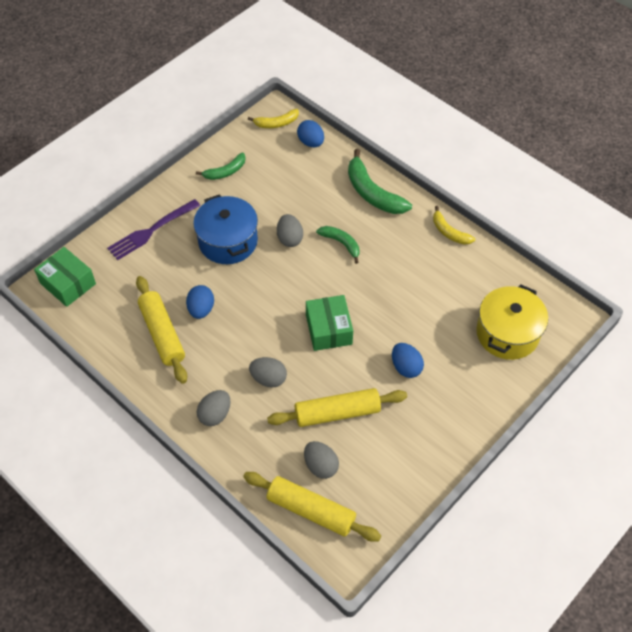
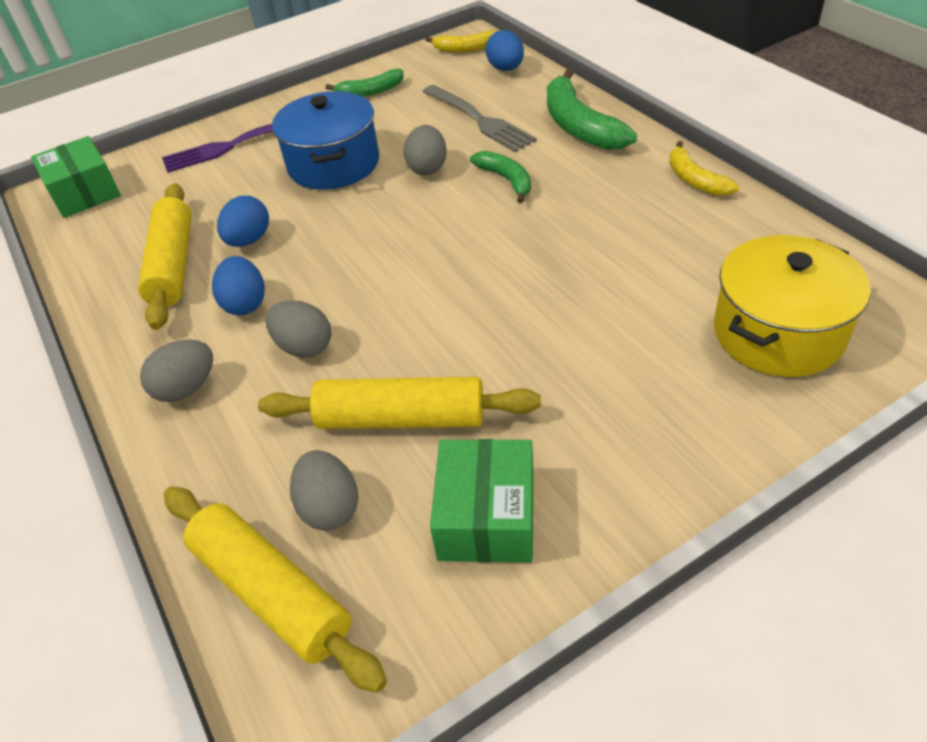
camera: 20 degrees right, 10 degrees down
green box [306,295,353,351] -> green box moved to [430,439,533,563]
blue egg [392,343,424,378] -> blue egg moved to [212,256,265,315]
none -> grey fork [423,85,537,152]

